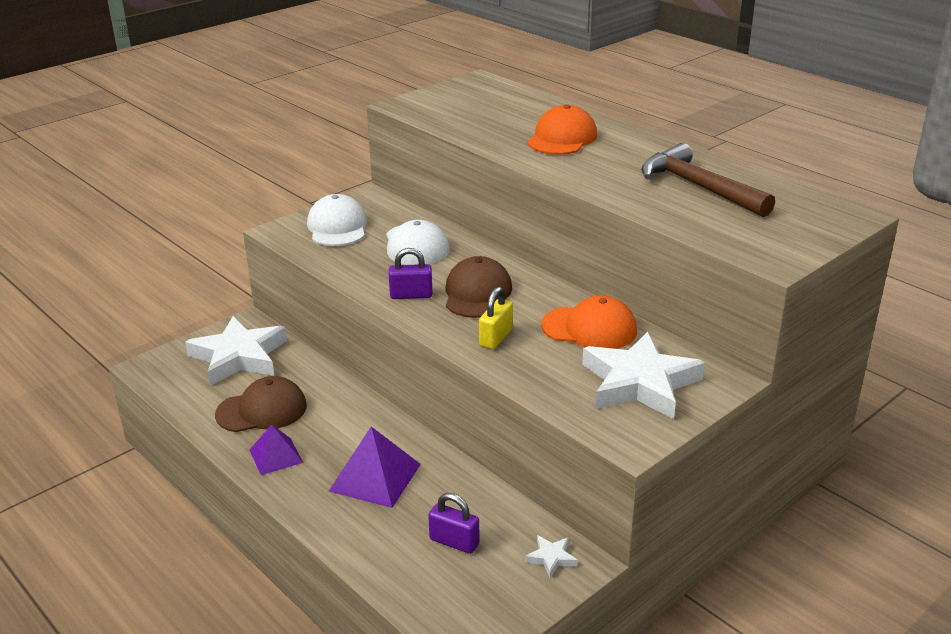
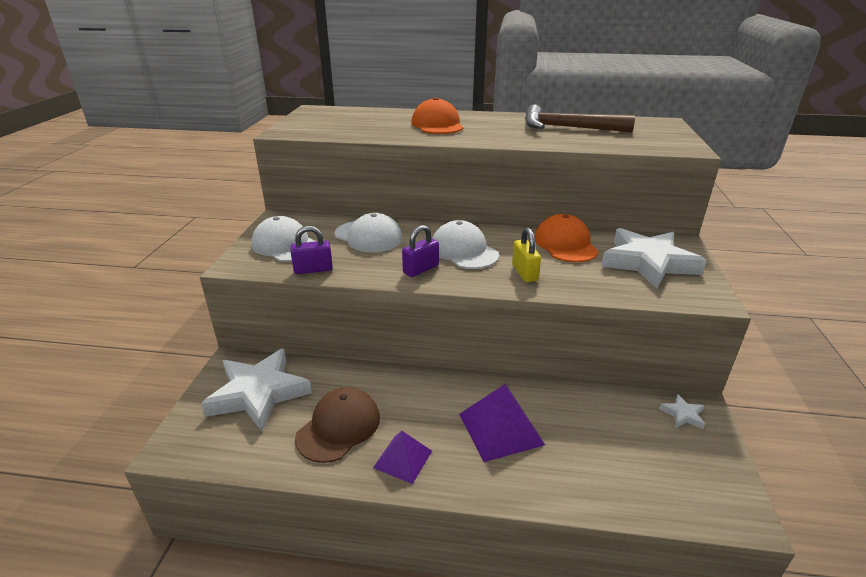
camera: 40 degrees left, 0 degrees up
purple padlock [428,493,480,554] -> purple padlock moved to [290,226,333,274]
brown cap [446,256,512,318] -> white cap [433,220,499,269]
orange cap [541,296,637,349] -> orange cap turned 75 degrees counterclockwise [535,214,599,262]

